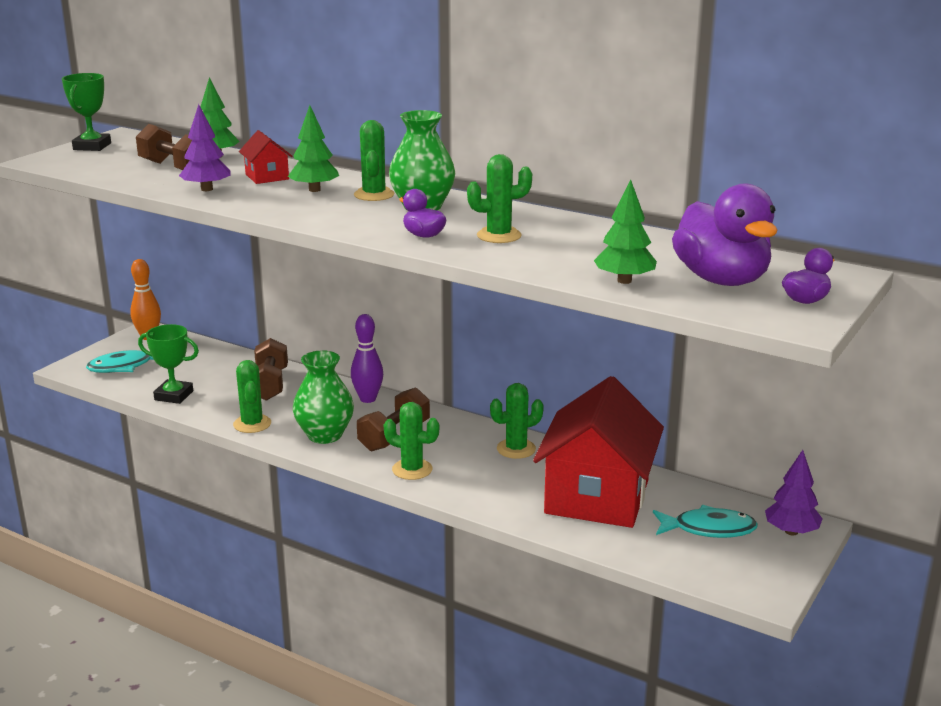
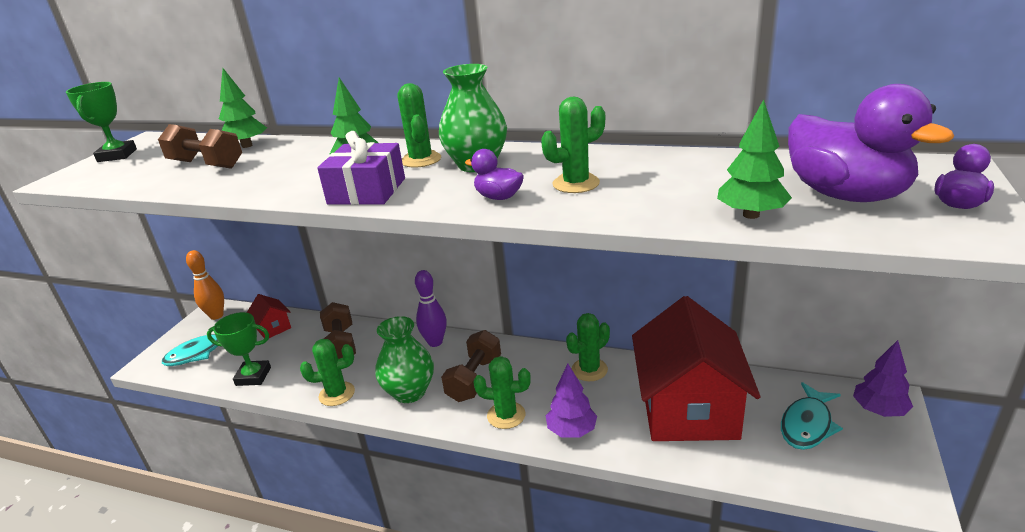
camera: 10 degrees left, 5 degrees up
purple tree [179,104,231,191] -> purple tree moved to [546,364,597,438]
green cactus [233,360,271,433] -> green cactus turned 75 degrees counterclockwise [300,339,355,406]
red house [239,130,292,184] -> red house moved to [247,294,291,338]
turquoise fish [653,505,758,538] -> turquoise fish turned 135 degrees clockwise [781,382,843,450]
none -> purple gift [317,131,405,205]

